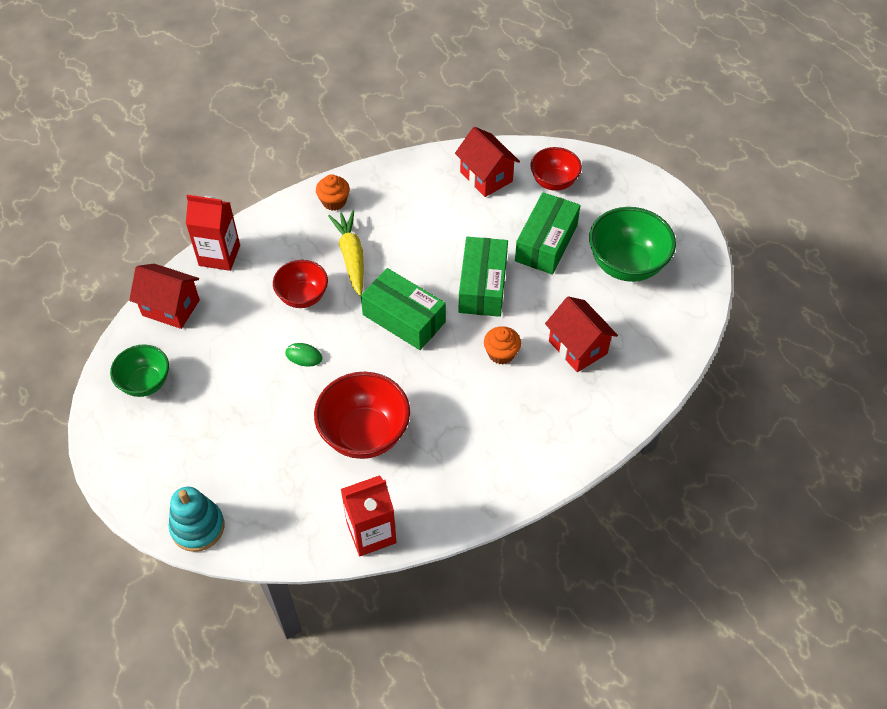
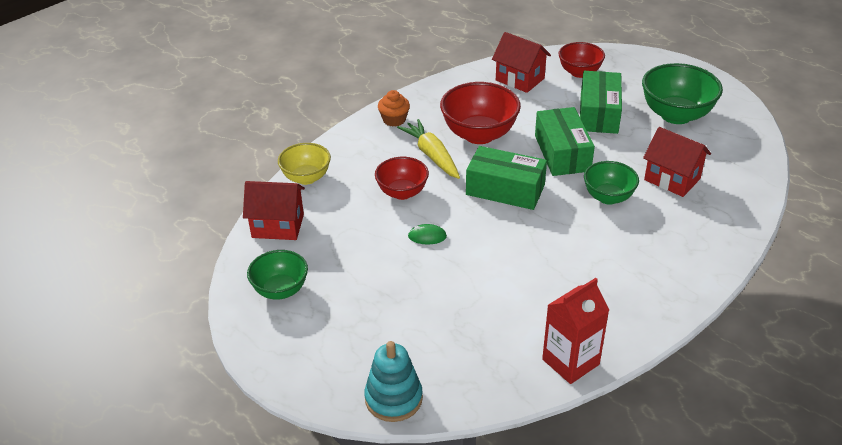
camera: 15 degrees left, 15 degrees down
red carton [186,195,240,271] -> yellow bowl [278,143,331,185]
red bowl [314,372,410,459] -> red bowl moved to [440,82,521,144]
orange cupcake [484,326,521,365] -> green bowl [584,161,639,205]

